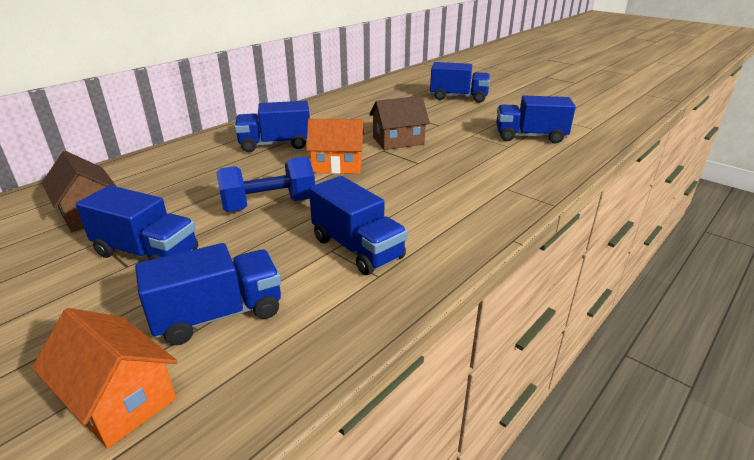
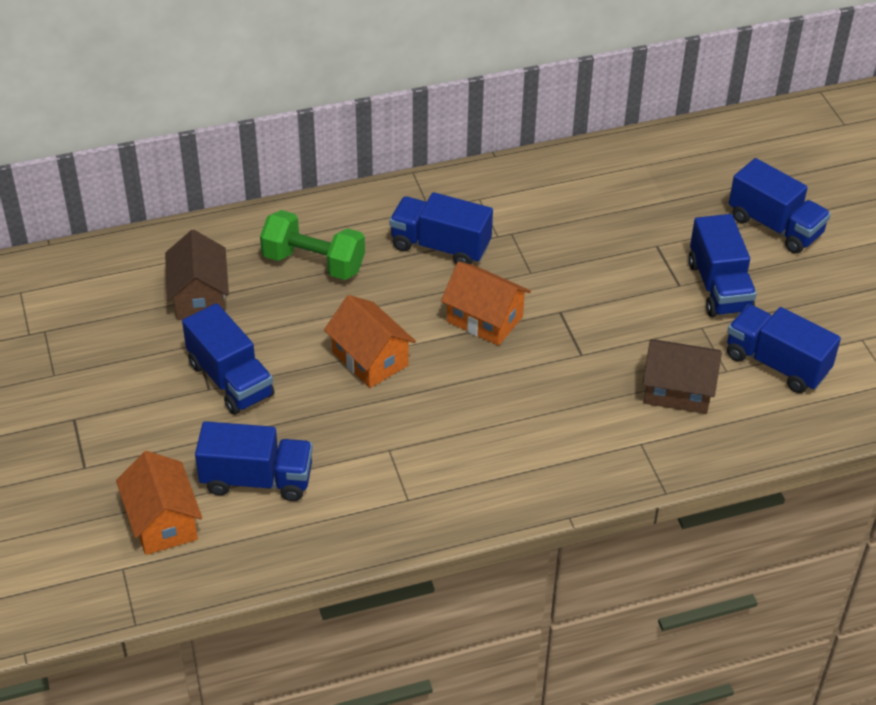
camera: 30 degrees right, 15 degrees up
blue dumbbell [216,157,315,212] -> orange house [324,295,416,388]
blue truck [309,176,408,275] -> blue truck moved to [689,214,757,317]
brown house [369,96,430,150] -> brown house moved to [643,339,722,414]
none -> green dumbbell [260,210,365,280]

